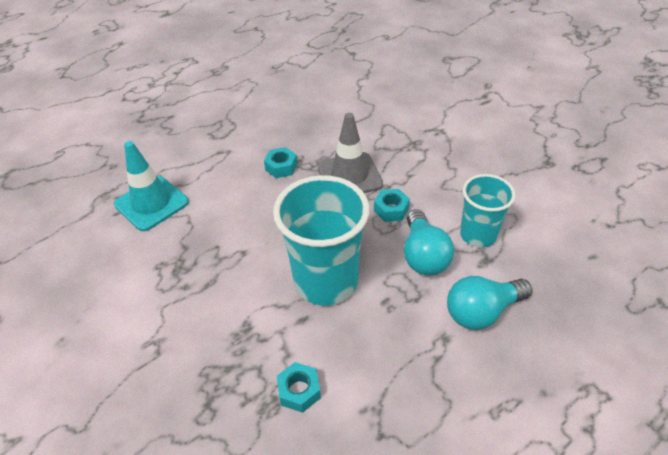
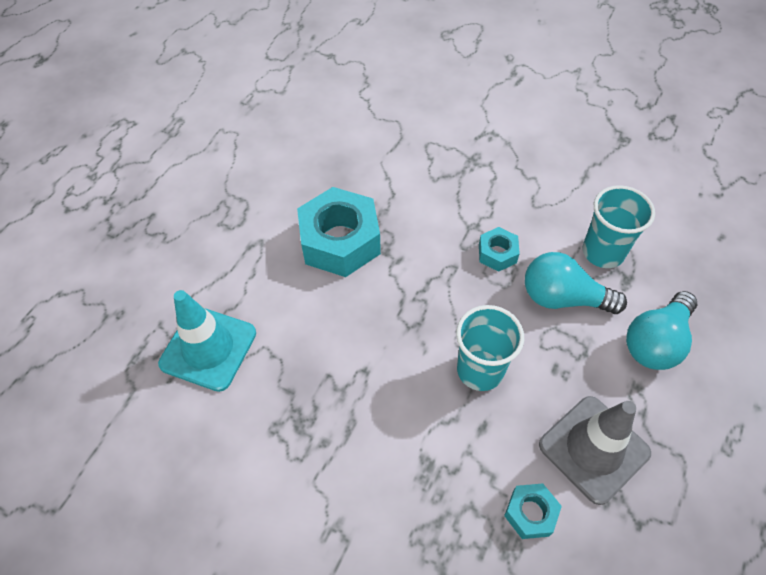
camera: 25 degrees left, 10 degrees up
turquoise nut [264,147,297,178] -> turquoise nut [297,187,381,277], size x2.06
turquoise cup [273,175,370,306] -> turquoise cup [456,305,524,391], size x0.61
grey traffic cone [318,113,383,193] -> grey traffic cone moved to [539,396,651,505]
turquoise light bulb [404,209,454,275] -> turquoise light bulb turned 135 degrees clockwise [525,252,627,314]

